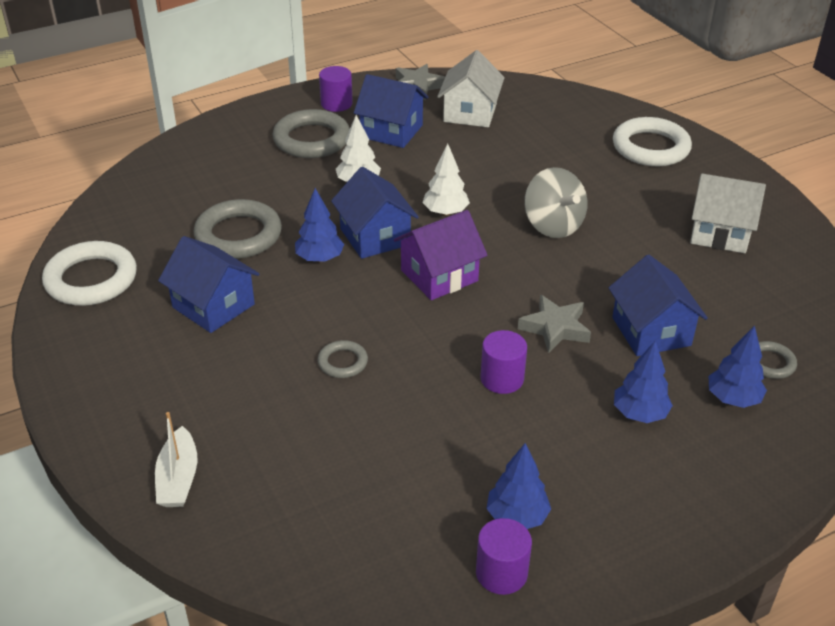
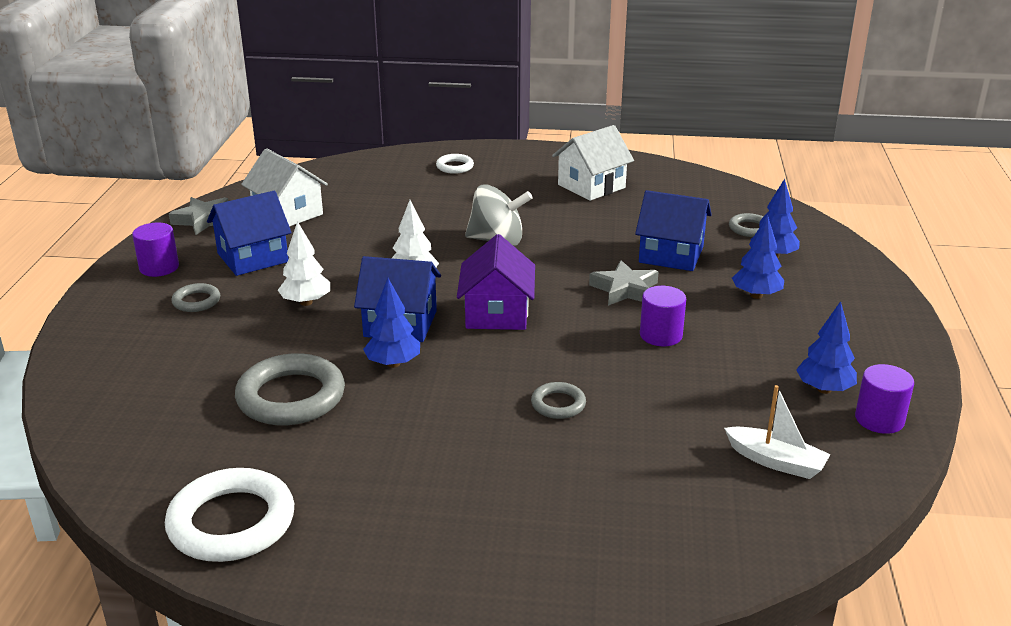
camera: 55 degrees left, 10 degrees down
white boat [155,412,197,507] -> white boat moved to [724,385,831,479]
blue house [158,236,260,333] -> none
grey ring [273,109,350,158] -> grey ring [171,283,220,312], size x0.50
white ring [613,117,692,166] -> white ring [436,154,474,174], size x0.50

